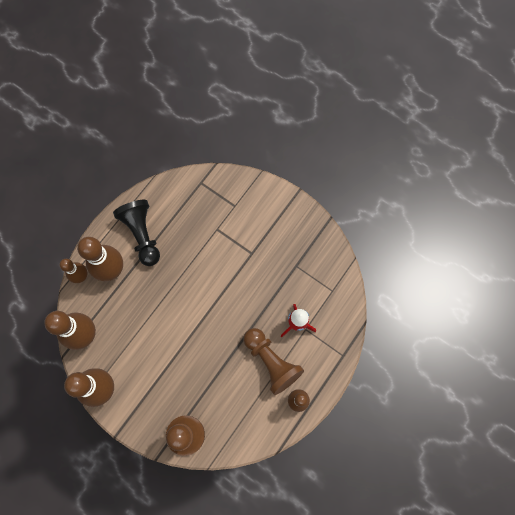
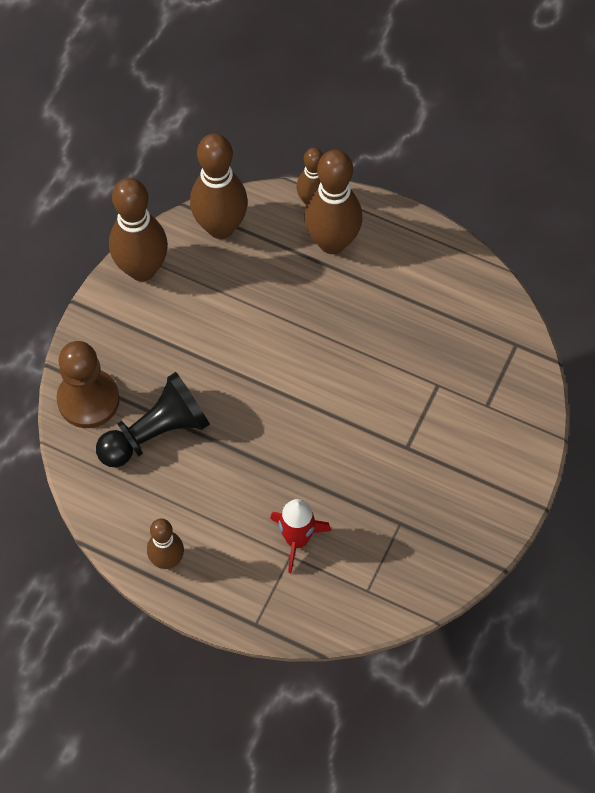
camera: 80 degrees right, 10 degrees down
black pawn [113,200,160,266] -> black pawn moved to [96,372,210,467]
brown pawn [244,328,304,395] -> none

